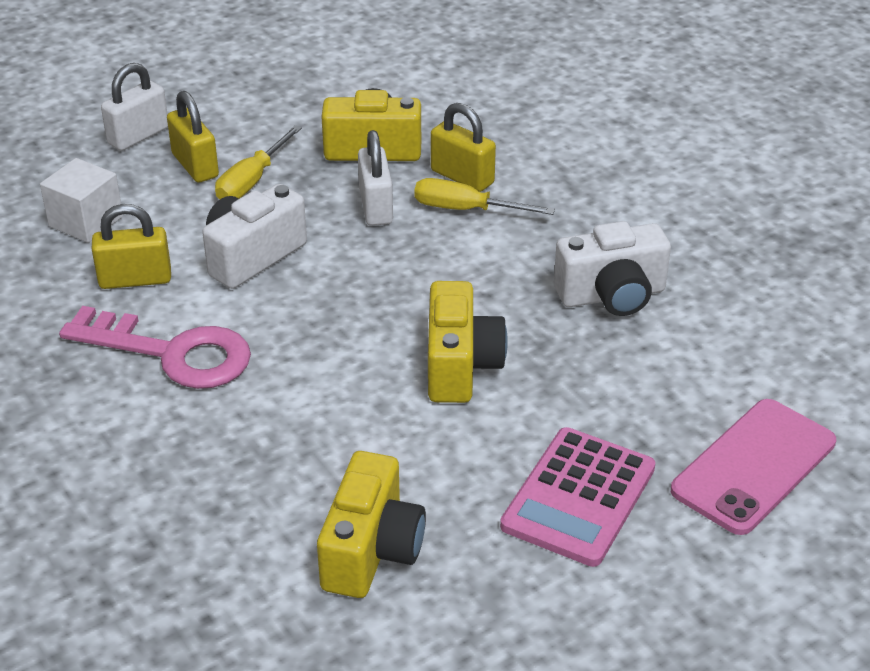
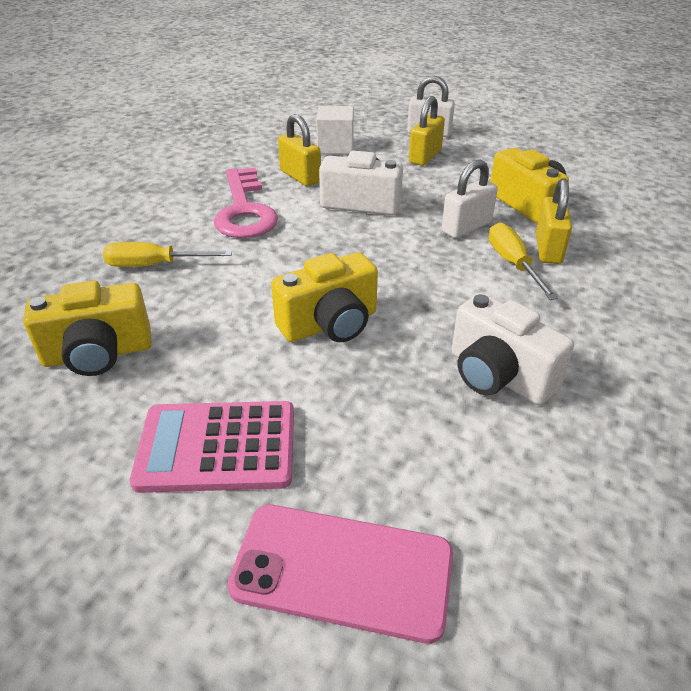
camera: 60 degrees right, 0 degrees up
yellow screwdriver [215,125,302,199] -> yellow screwdriver moved to [103,242,232,267]

